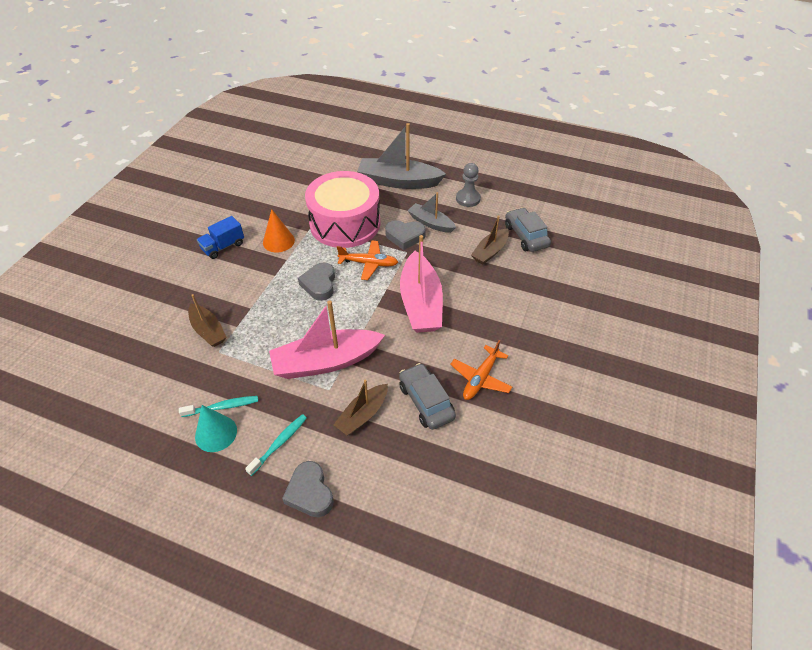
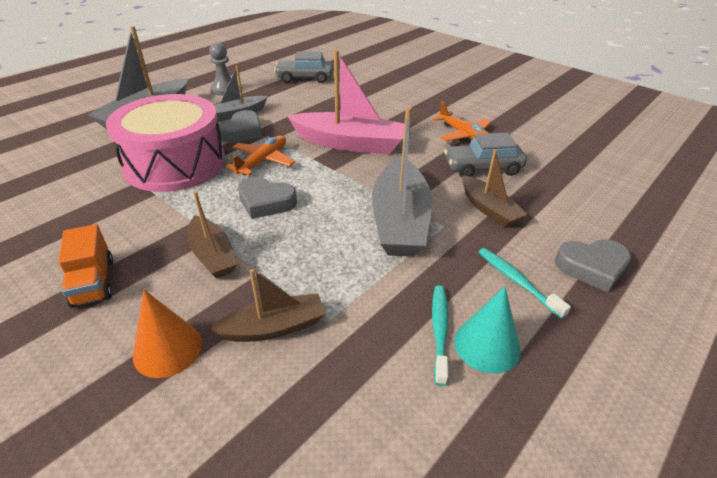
camera: 70 degrees left, 10 degrees down
blue truck [197,216,244,259] -> orange truck [58,224,113,308]
orange cone [263,209,295,252] -> orange cone moved to [133,290,202,378]
pink boat [269,301,385,379] -> grey boat [372,107,432,257]
brown boat [471,215,509,264] -> brown boat moved to [188,191,237,278]

